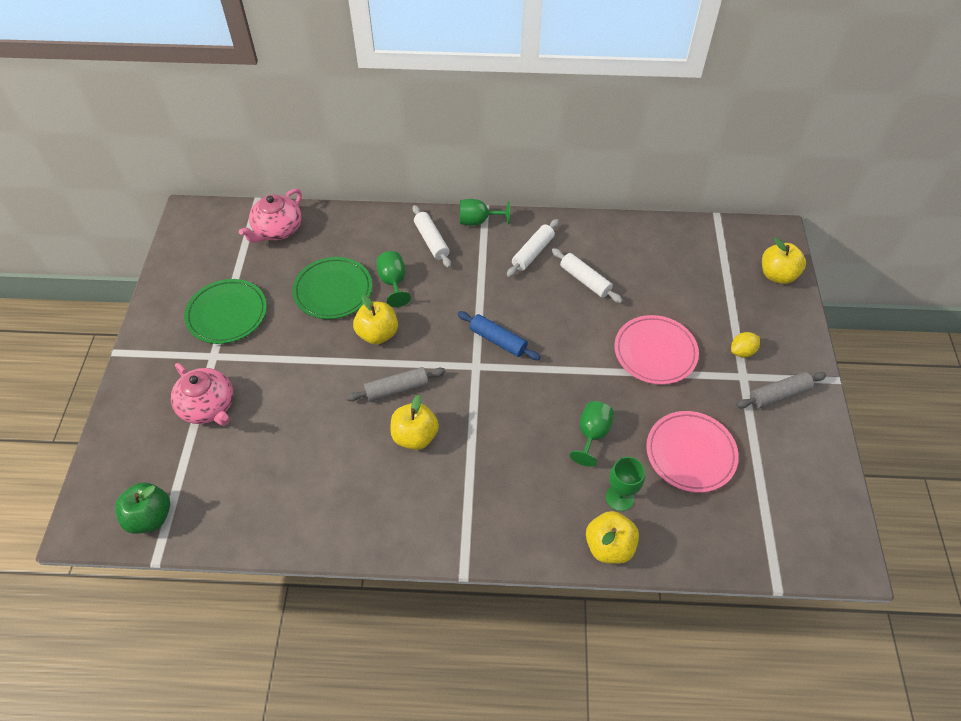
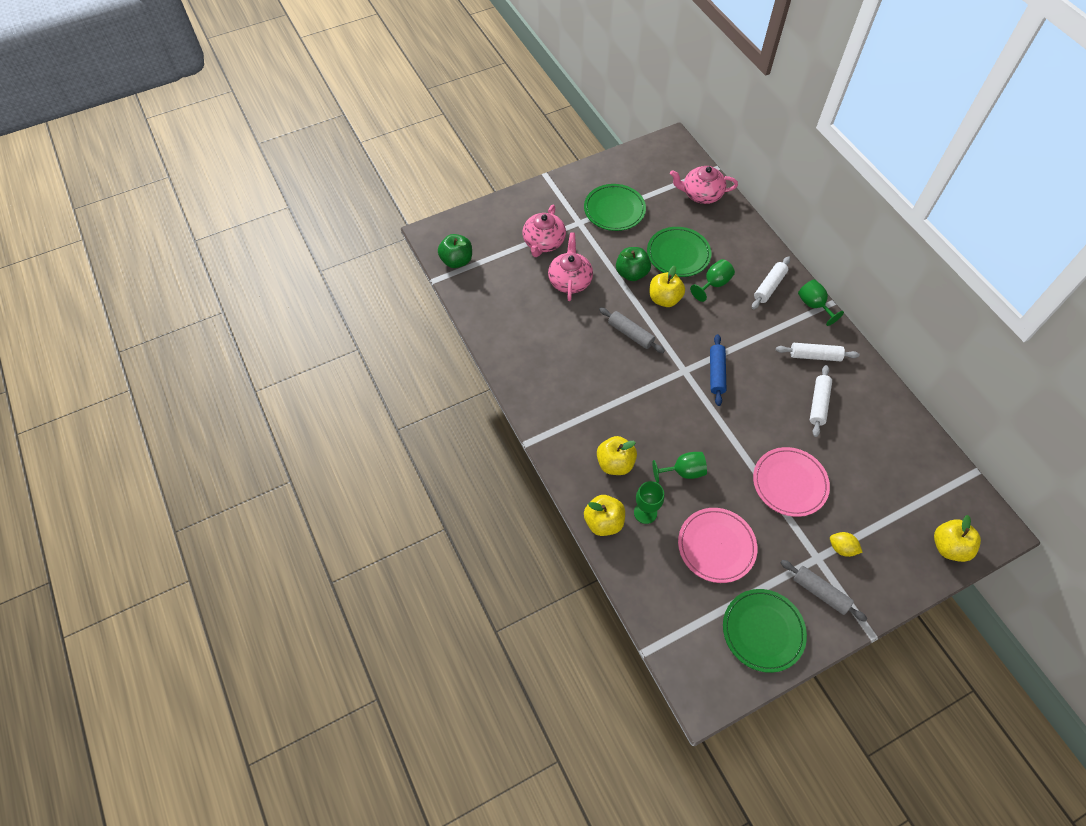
camera: 60 degrees right, 5 degrees up
yellow apple [390,395,439,450] -> yellow apple moved to [597,436,637,475]
none -> pink teapot [548,233,593,301]
none -> green apple [616,247,651,281]
none -> green plate [723,589,807,673]

